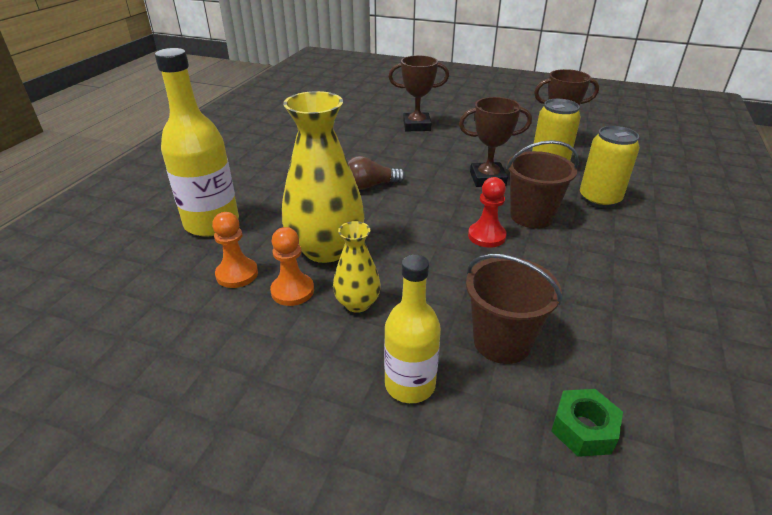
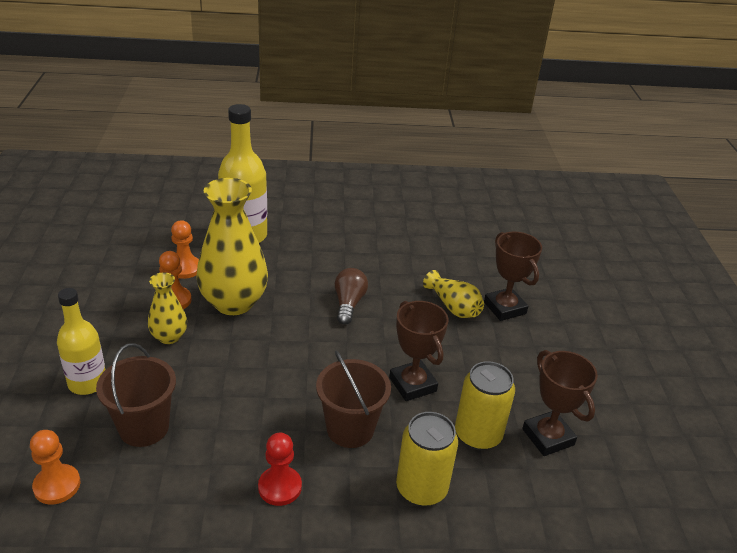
camera: 65 degrees right, 0 degrees up
brown light bulb [348,156,406,190] -> brown light bulb turned 45 degrees clockwise [335,268,368,325]
red pawn [468,177,507,248] -> red pawn moved to [258,432,302,506]
green nut [551,389,623,457] -> orange pawn [30,430,81,505]
none -> yellow vase [423,270,484,318]

